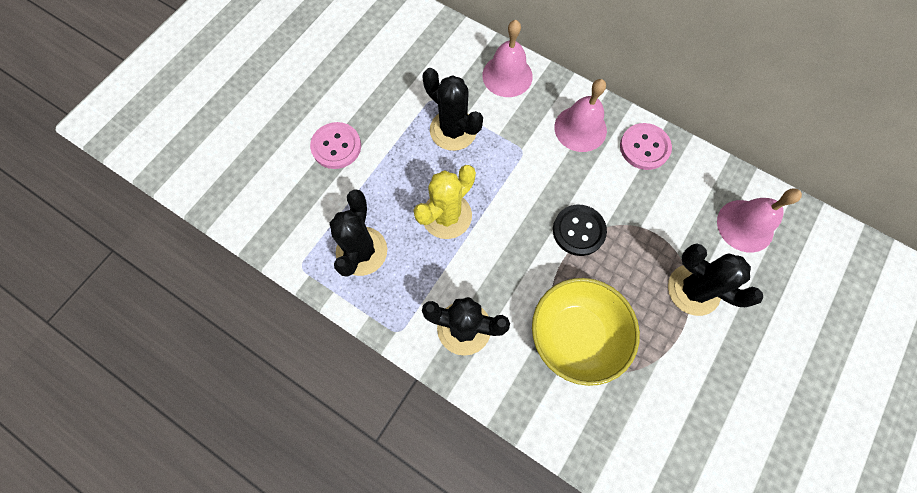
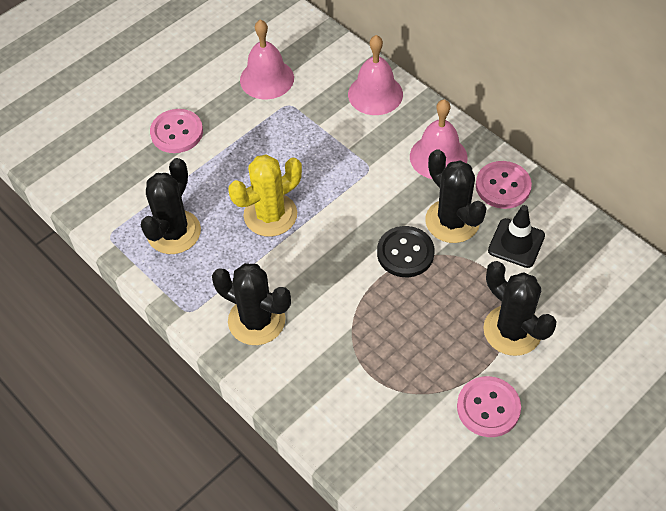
camera: 15 degrees right, 15 degrees down
black cactus [422,68,483,151] -> black cactus moved to [425,149,487,243]
yellow bowl [532,278,640,386] -> none
pink bell [717,188,802,253] -> pink bell moved to [240,20,294,99]
none -> pink button [457,376,521,437]
none -> black traffic cone [488,205,545,268]

